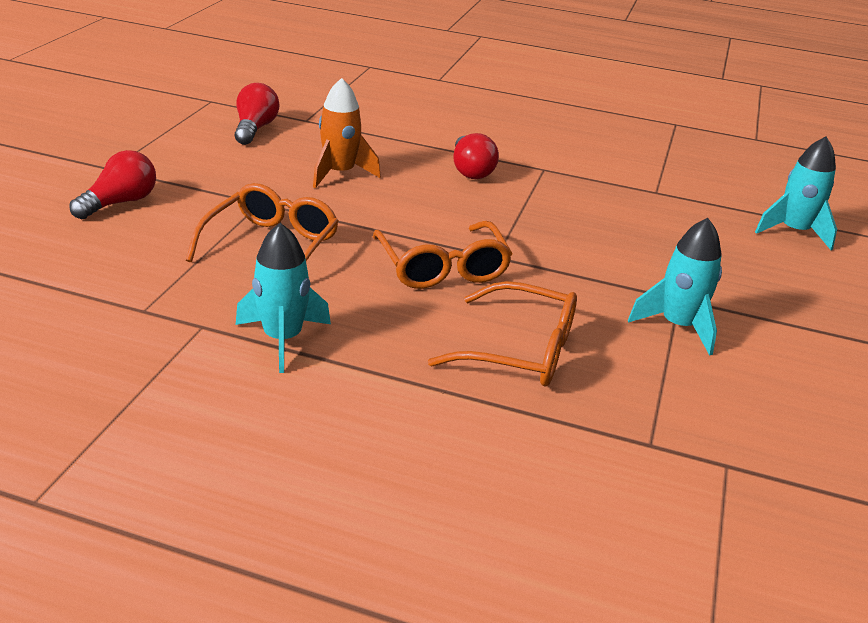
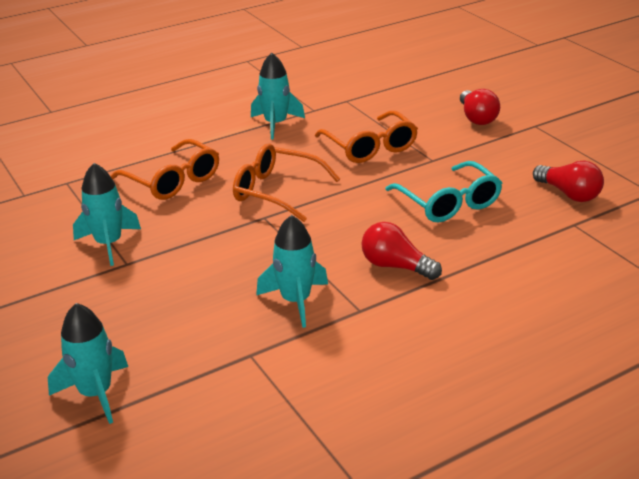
camera: 135 degrees right, 0 degrees up
orange rocket [313,78,381,188] -> turquoise glasses [385,161,502,223]
orange glasses [428,281,577,386] -> orange glasses turned 105 degrees counterclockwise [110,139,219,200]
none -> turquoise rocket [256,215,328,328]

